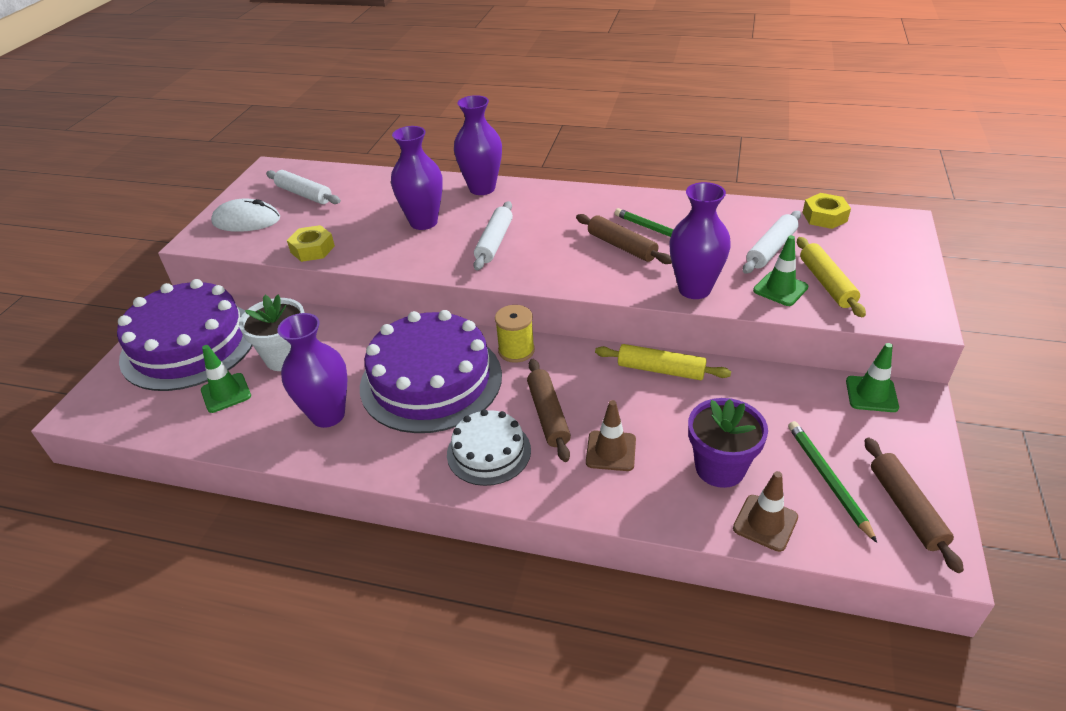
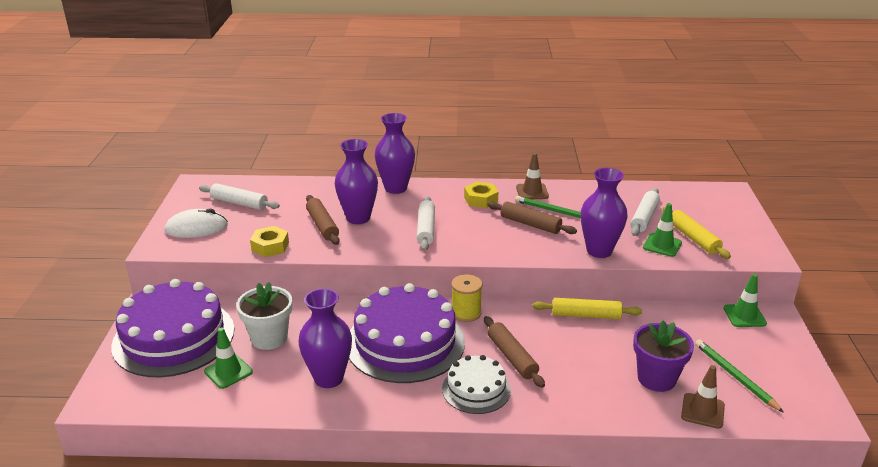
camera: 15 degrees left, 10 degrees down
brown traffic cone [586,400,636,471] -> brown traffic cone moved to [516,153,549,199]
yellow nut [802,193,851,229] -> yellow nut moved to [464,182,498,208]
brown rolling pin [865,438,964,573] -> brown rolling pin moved to [306,195,340,245]

